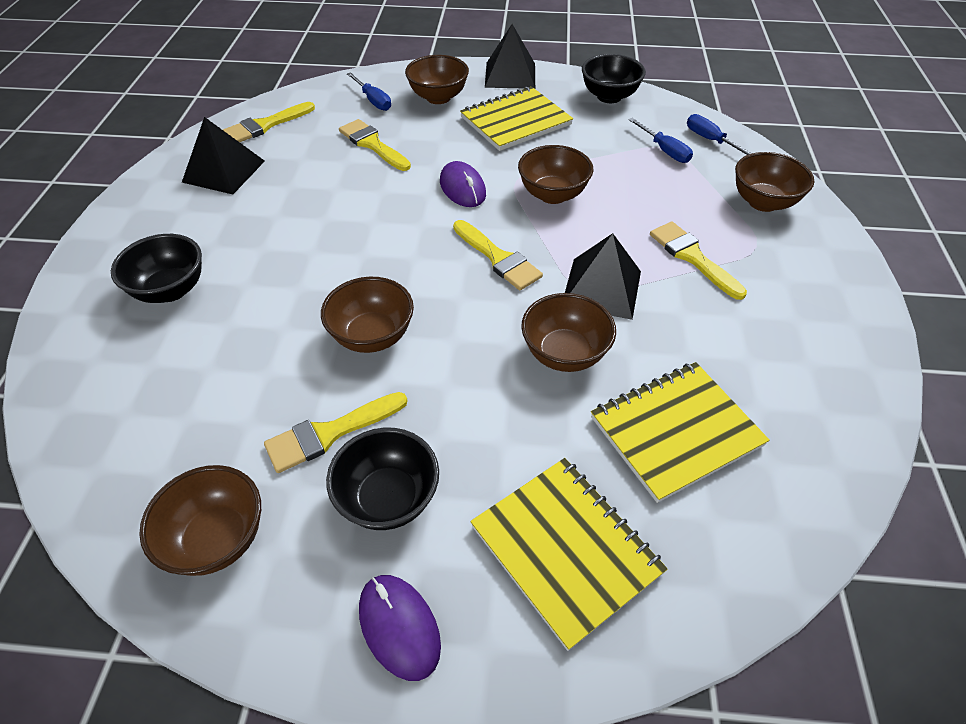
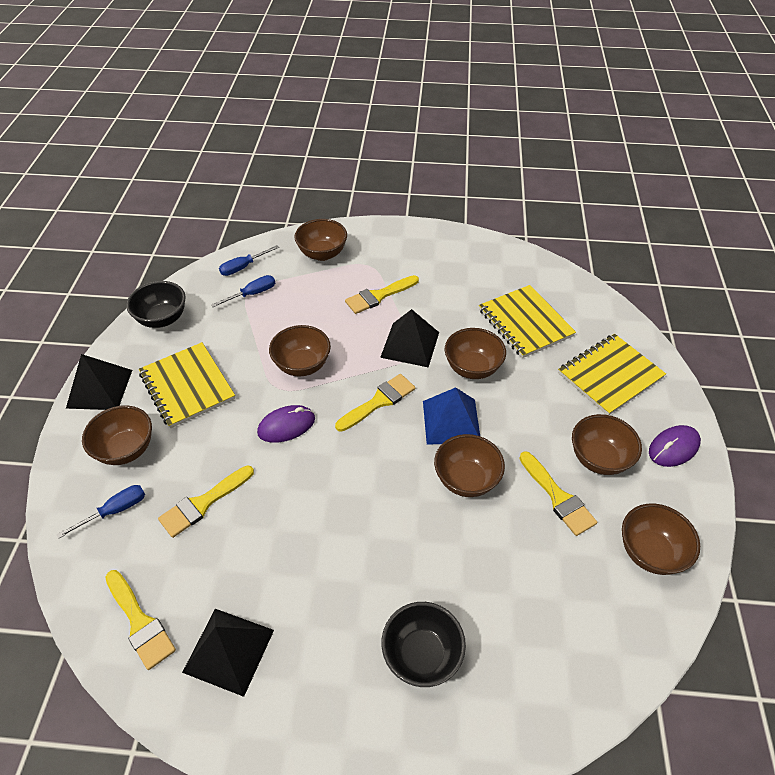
camera: 90 degrees left, 0 degrees up
black bowl [326,428,439,530] -> brown bowl [572,414,642,475]
none -> blue pyramid [423,387,480,445]

